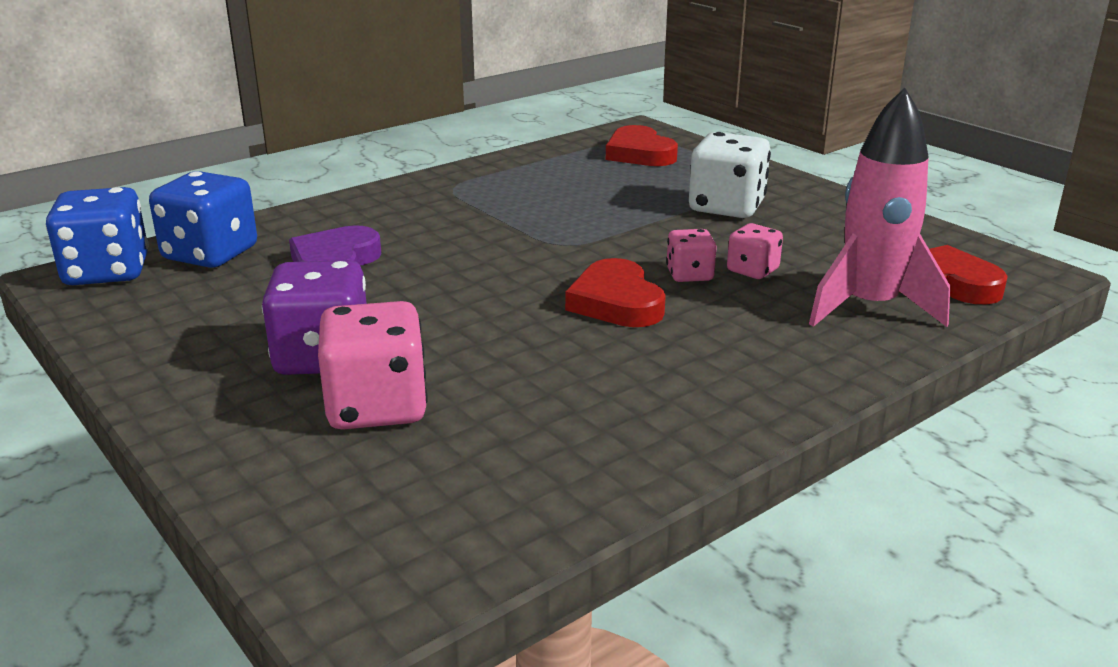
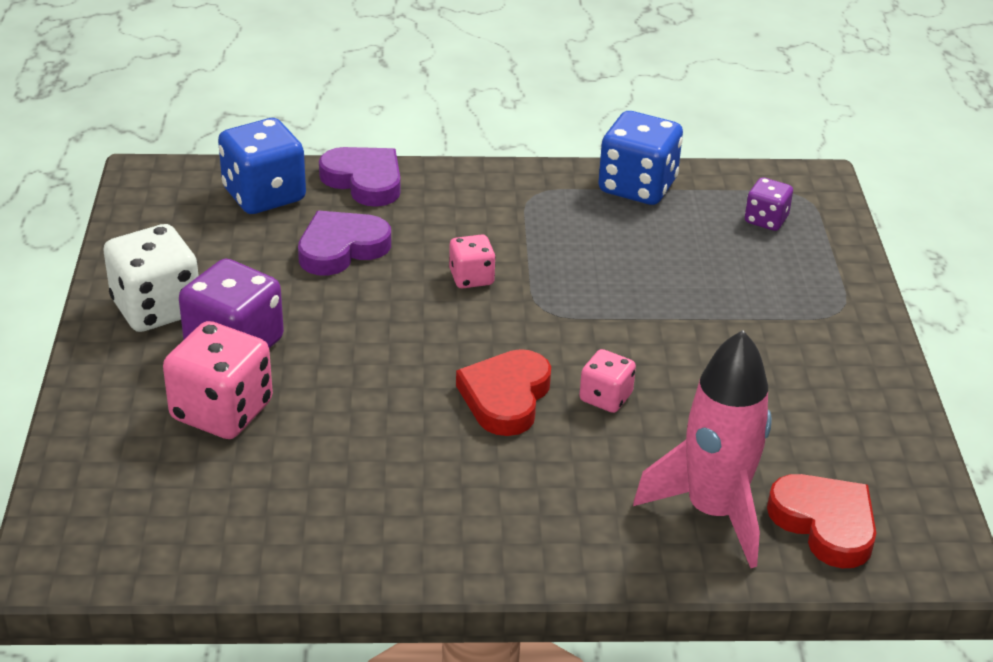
camera: 35 degrees right, 10 degrees up
blue dice [46,187,149,285] -> blue dice moved to [598,111,683,205]
red heart [606,125,678,166] -> purple dice [745,177,793,231]
white dice [689,132,771,218] -> white dice moved to [103,224,199,332]
pink dice [727,223,783,279] -> pink dice moved to [449,234,496,289]
none -> purple heart [319,147,401,207]

